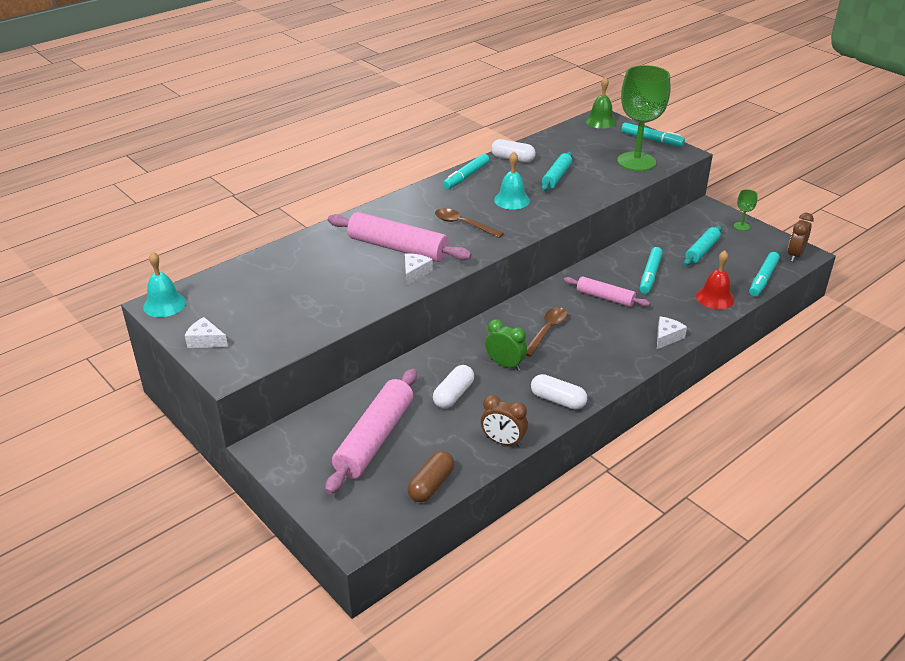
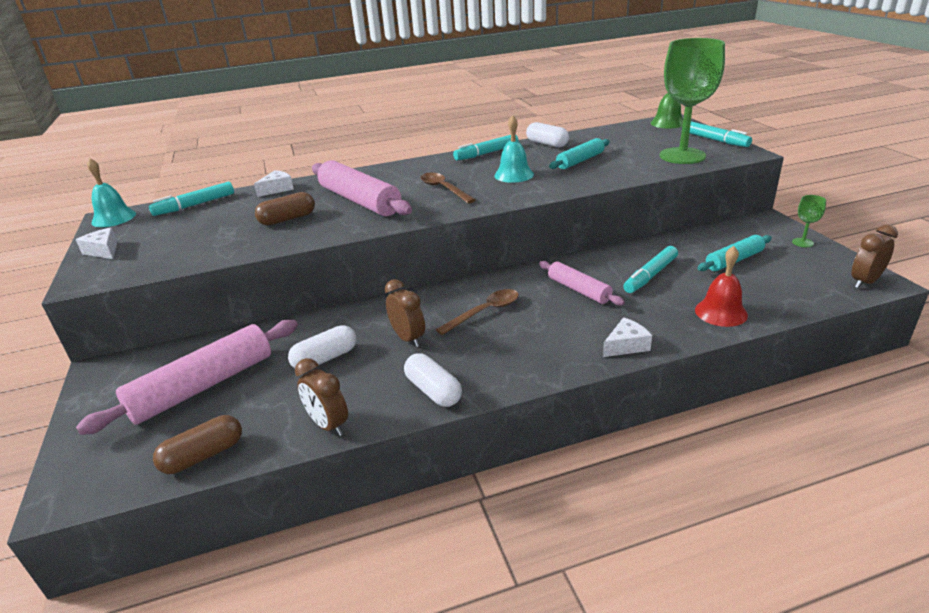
camera: 25 degrees right, 5 degrees down
white cheese [405,253,433,286] -> white cheese moved to [254,170,294,197]
green clock [485,319,527,370] -> brown clock [385,279,425,347]
turquoise marker [749,252,780,296] -> turquoise marker moved to [149,182,234,216]
none -> brown capsule [255,192,315,226]

